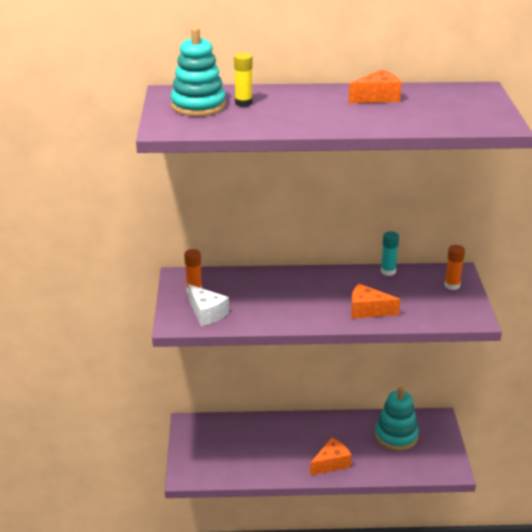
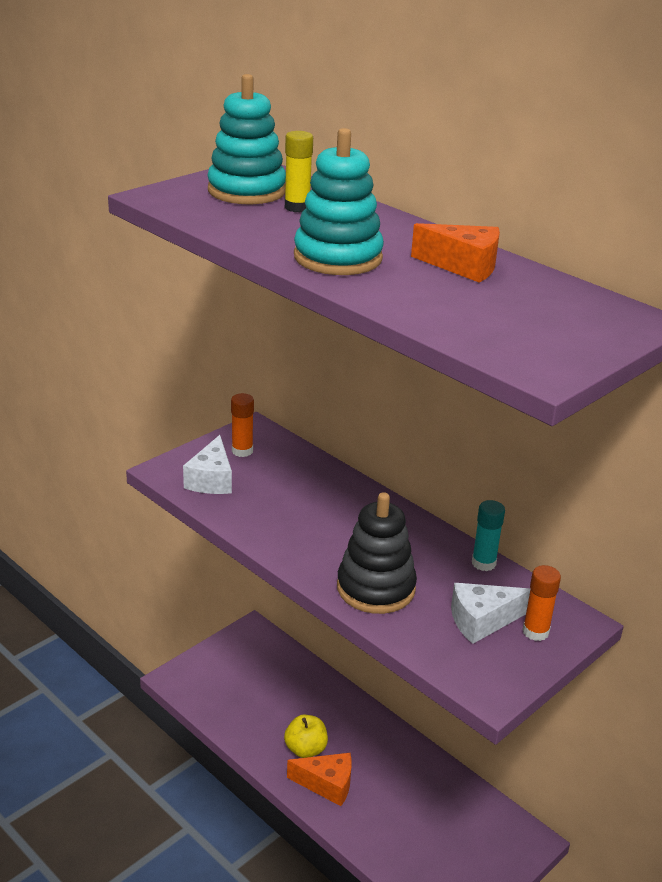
camera: 45 degrees right, 0 degrees up
orange cheese [351,284,400,319] -> black stacking toy [337,492,417,614]
turquoise stacking toy [375,386,419,451] -> turquoise stacking toy moved to [294,128,384,275]
none -> yellow apple [284,715,328,758]
none -> white cheese [451,583,530,644]

